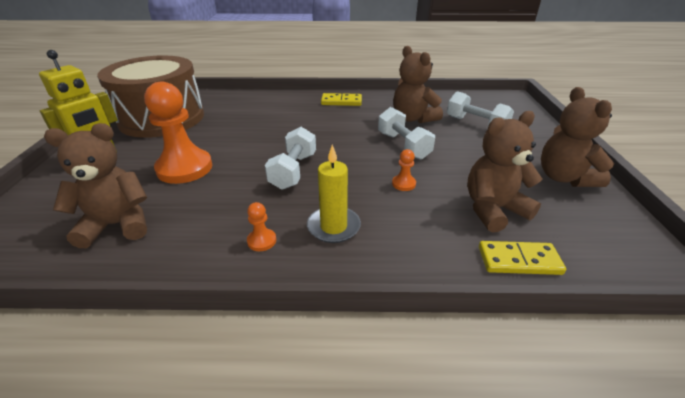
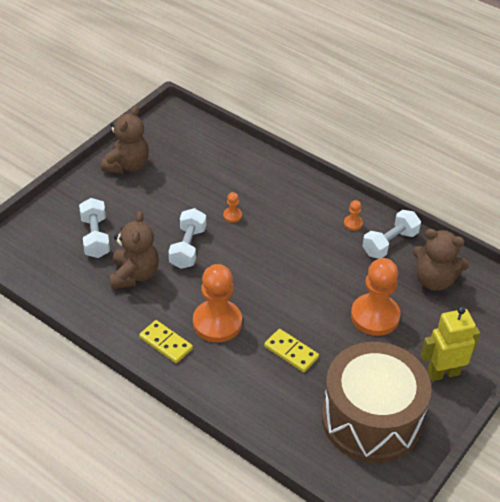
camera: 145 degrees left, 10 degrees up
white dumbbell [265,127,316,190] -> white dumbbell moved to [362,210,421,259]
yellow candle [307,144,361,243] -> none
brown teddy bear [467,111,542,233] -> none
yellow domino [479,241,566,275] -> yellow domino moved to [264,329,319,372]
none -> orange pawn [193,264,242,342]

